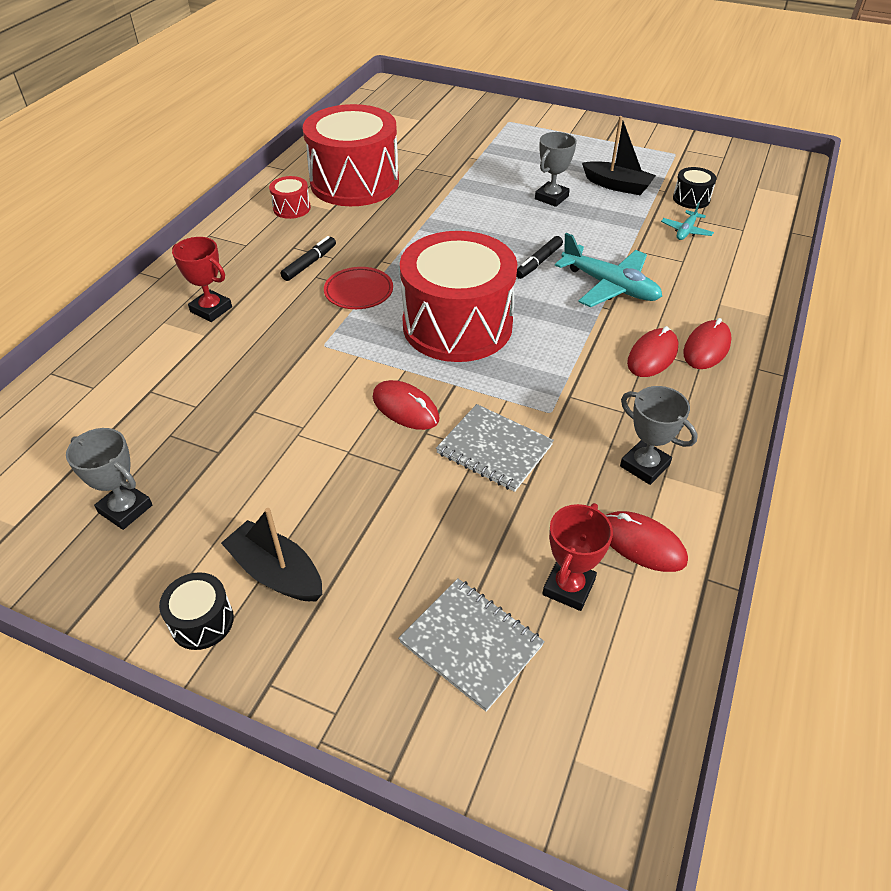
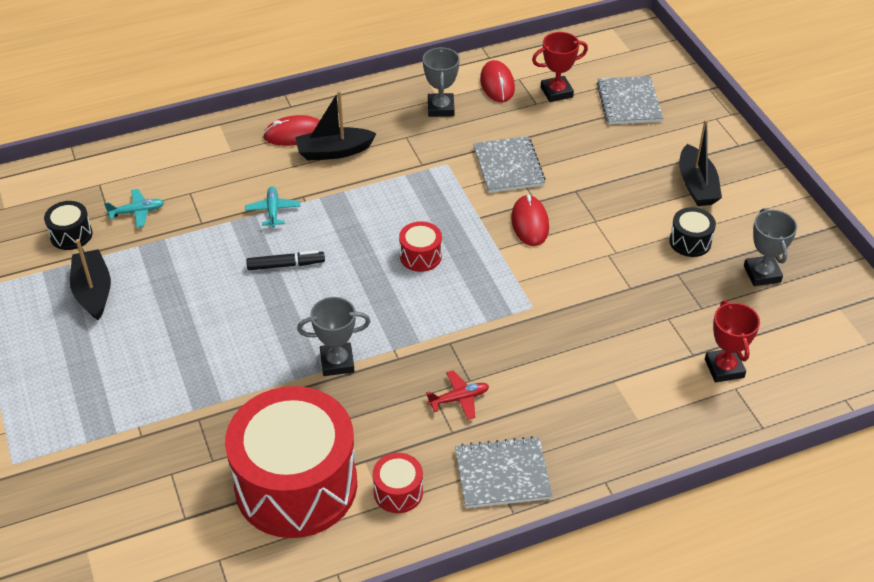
camera: 135 degrees left, 0 degrees up
black drum [159,572,234,650] -> black drum moved to [669,207,716,257]
red trophy [172,237,232,322] -> red trophy moved to [705,300,760,382]
black marker [281,236,336,281] -> red plane [426,370,489,420]
red plate [324,267,393,309] -> none
red drum [400,231,517,362] -> red drum [399,221,442,272], size x0.40
grey trophy [535,132,577,207] -> grey trophy moved to [297,297,371,376]
turquoise plane [555,233,662,307] -> turquoise plane [245,186,301,227], size x0.52
red mouse [627,326,678,377] -> black boat [295,91,377,161]
none -> grey notebook [455,436,553,508]

